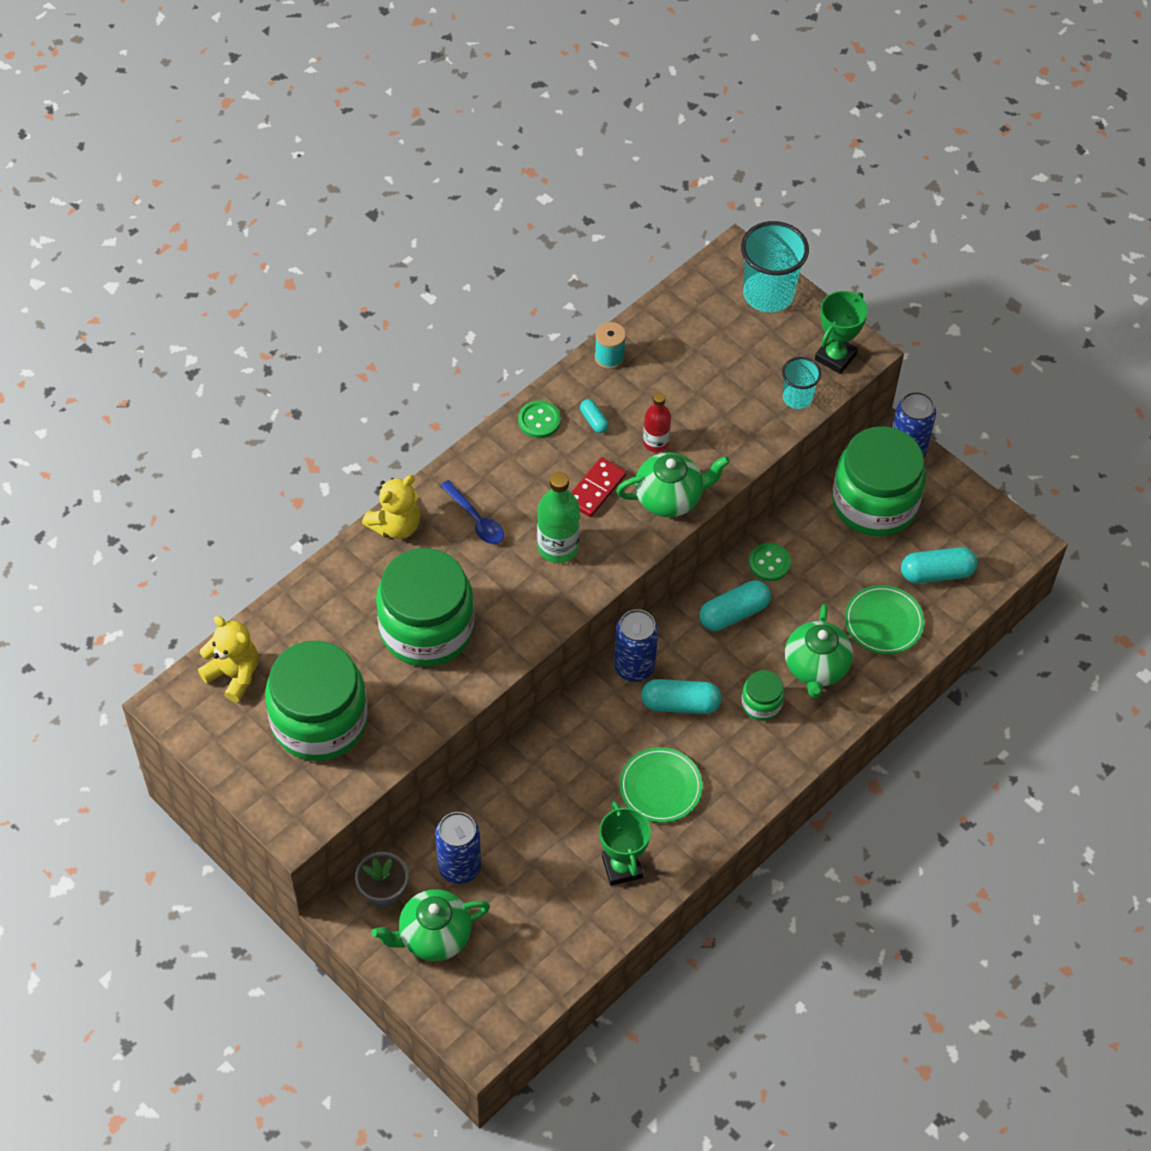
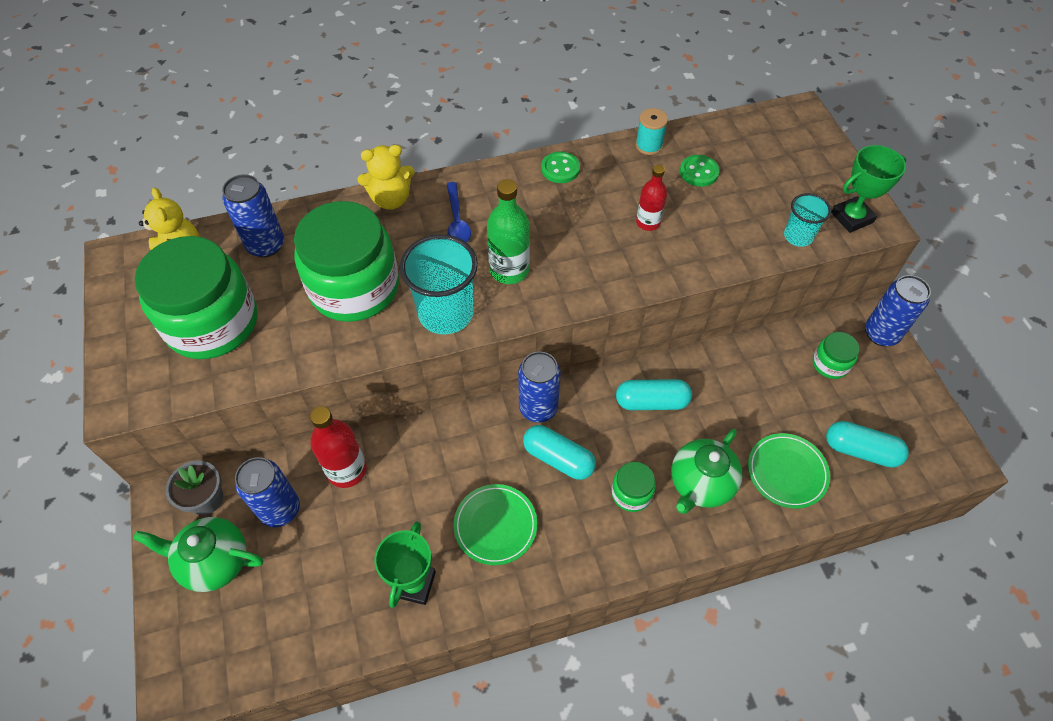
camera: 30 degrees right, 0 degrees up
red domino [571,457,626,517] -> none
turquoise capsule [580,399,609,433] -> none
green teapot [616,452,730,517] -> none
turquoise cup [741,221,809,312] -> turquoise cup moved to [400,234,478,334]
green button [749,543,791,581] -> green button moved to [680,155,720,187]
green jar [832,426,926,536] -> green jar [813,332,859,379], size x0.45
none -> blue can [222,174,284,258]
none -> red bottle [310,406,367,488]

